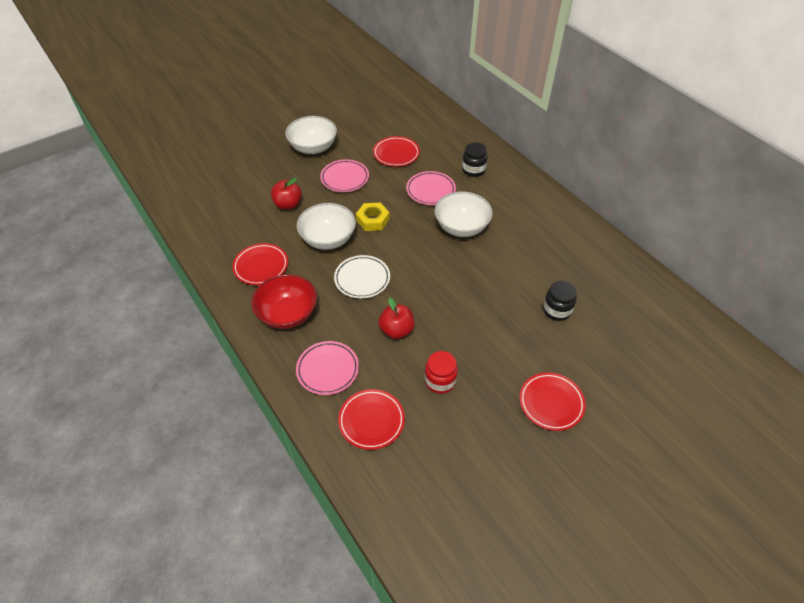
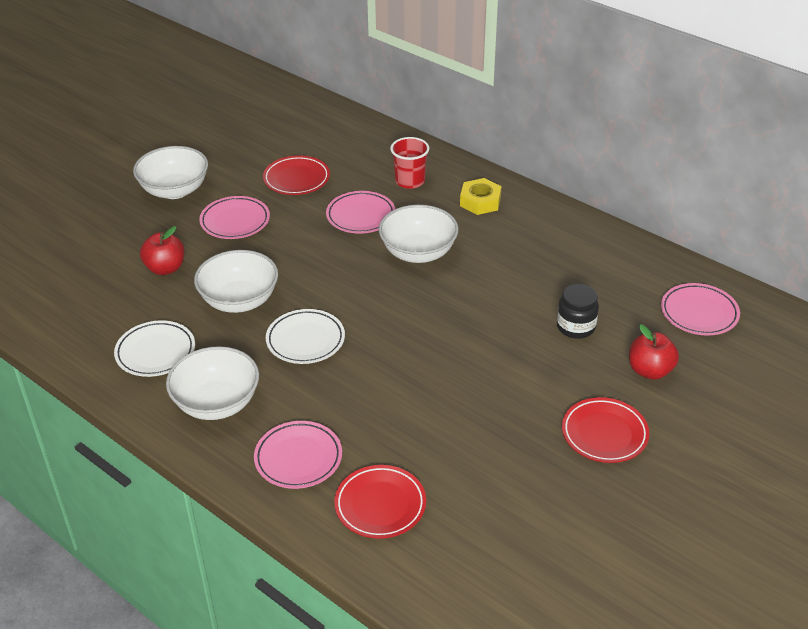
camera: 15 degrees left, 10 degrees down
red plate [232,243,288,285] -> white plate [114,320,195,377]
red bowl [251,274,317,329] -> white bowl [166,346,259,420]
yellow nut [356,203,390,231] -> yellow nut moved to [460,178,502,215]
red apple [379,298,415,339] -> red apple moved to [629,324,679,380]
red jar [425,351,458,394] -> none
black jar [462,142,488,177] -> red cup [390,137,429,189]
none -> pink plate [661,283,740,335]

